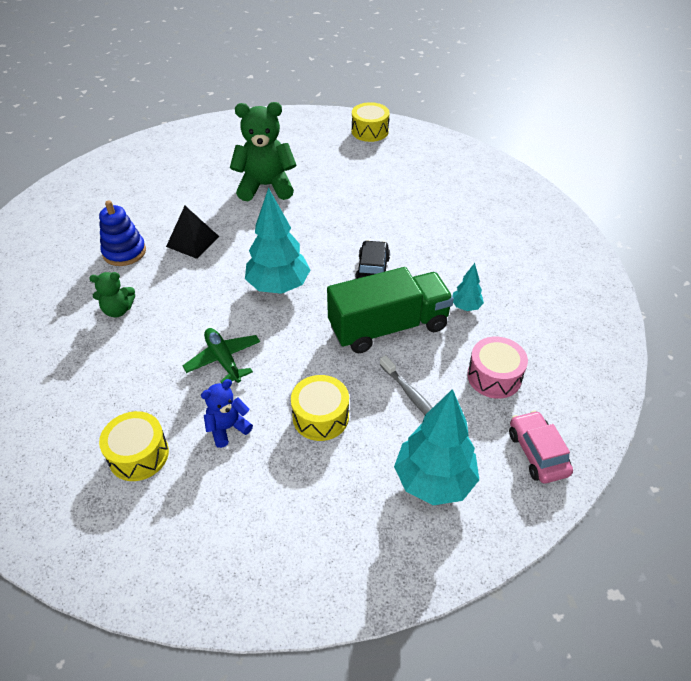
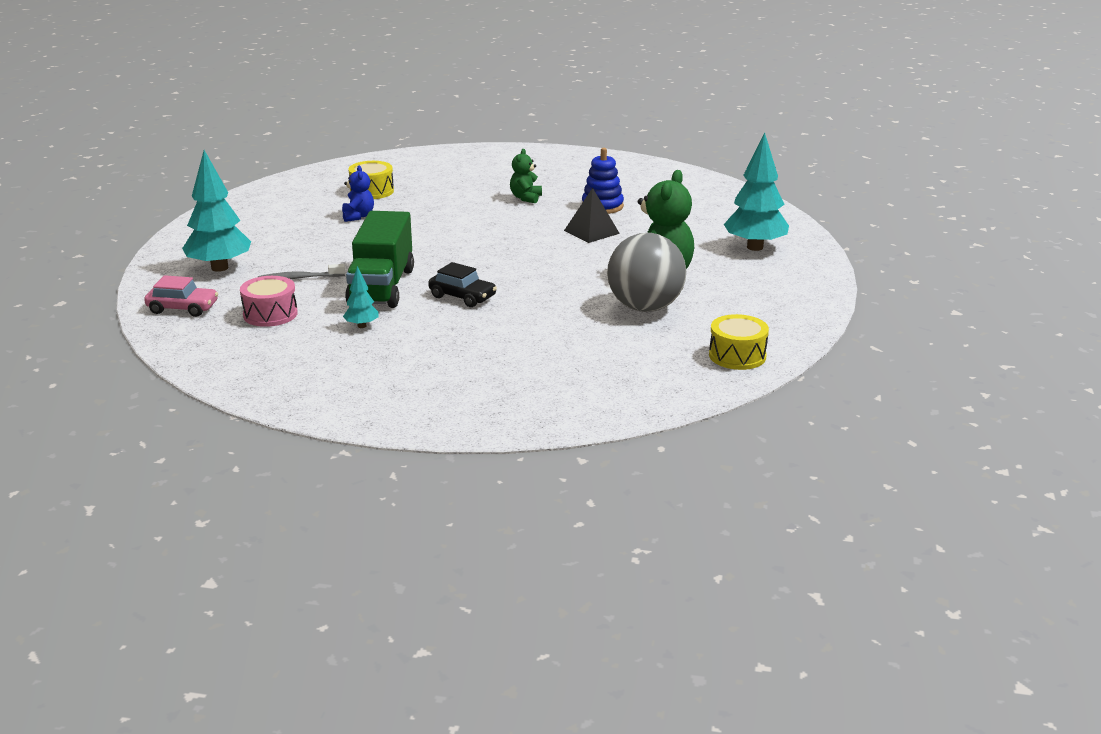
camera: 115 degrees right, 20 degrees down
green plane [183,328,260,384] -> none
turquoise tree [245,188,310,294] -> turquoise tree moved to [724,132,789,251]
yellow drum [291,375,349,441] -> none
none -> grey ball [607,233,686,312]

